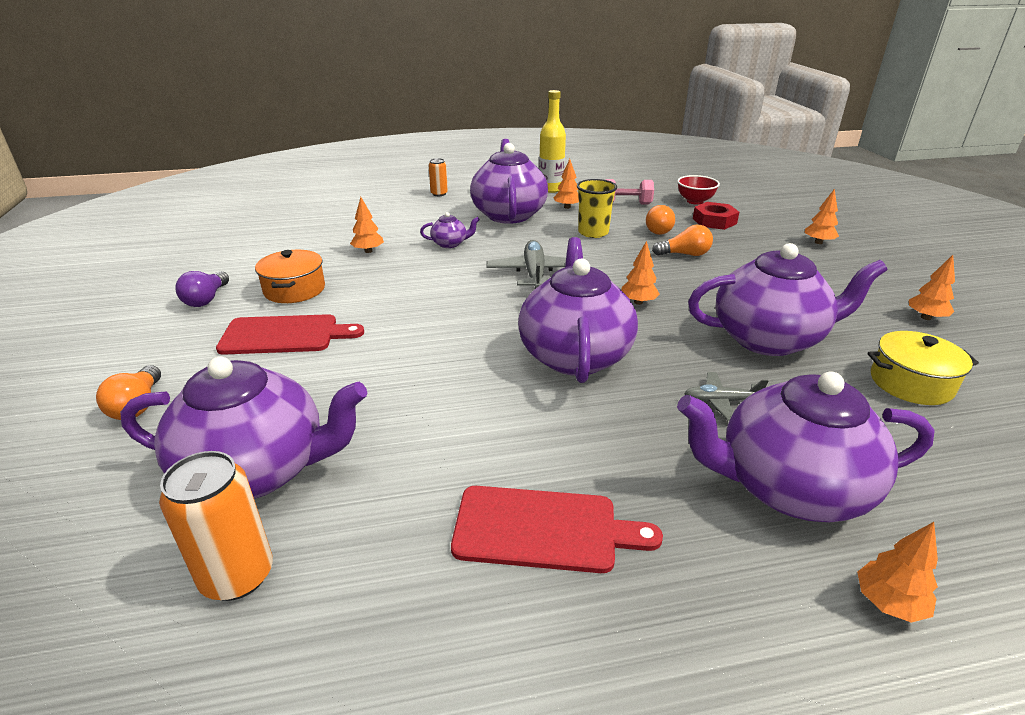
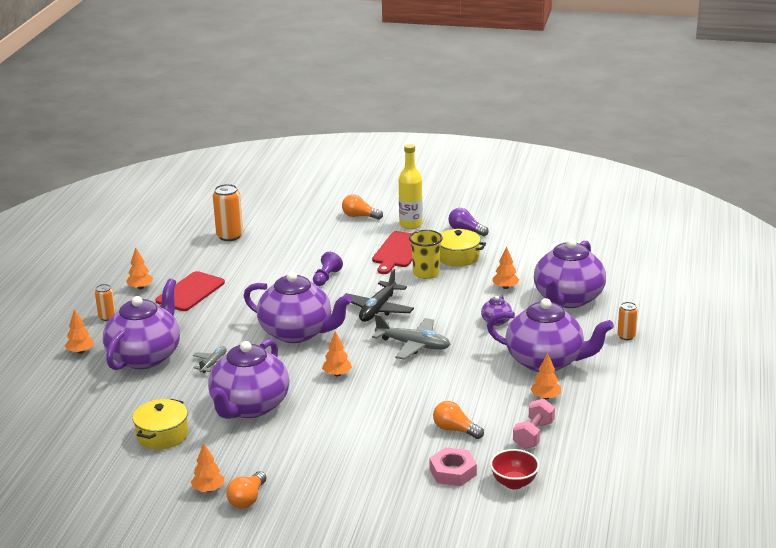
camera: 115 degrees right, 5 degrees down
purple teapot [120,357,367,499] -> purple teapot moved to [534,239,606,308]
orange pot [255,250,325,303] -> yellow pot [440,229,486,267]
yellow bottle [539,90,566,193] -> yellow bottle moved to [399,144,422,229]
yellow cup [577,179,617,238] -> yellow cup moved to [409,230,443,279]
orange light bulb [652,224,713,256] -> orange light bulb moved to [226,471,266,509]
red nut [693,202,739,230] -> pink nut [430,447,477,486]
orange tree [804,189,839,244] -> orange tree moved to [126,247,153,289]
none -> orange can [95,284,116,321]
none -> purple pawn [313,252,343,286]
none -> black plane [344,269,414,322]

